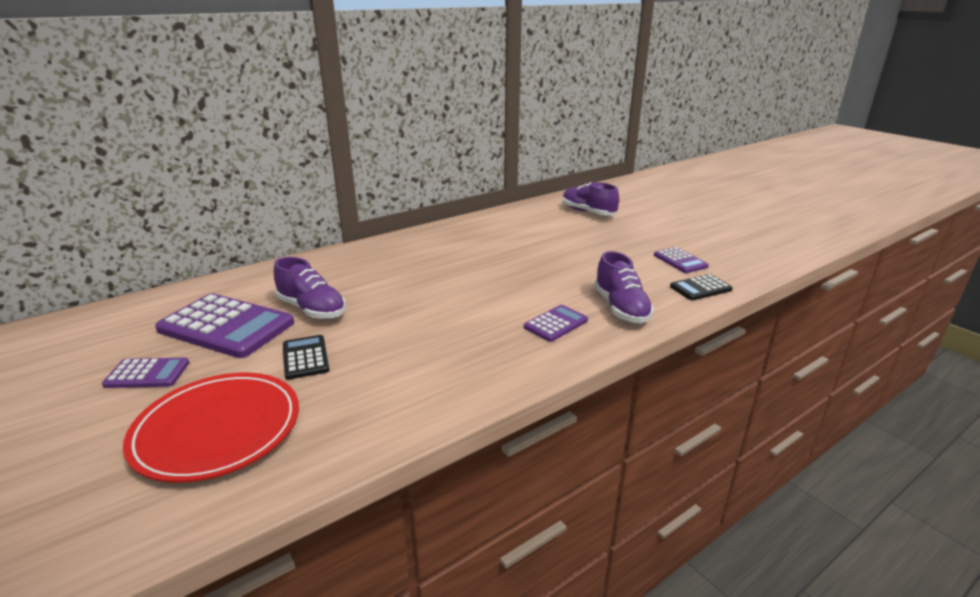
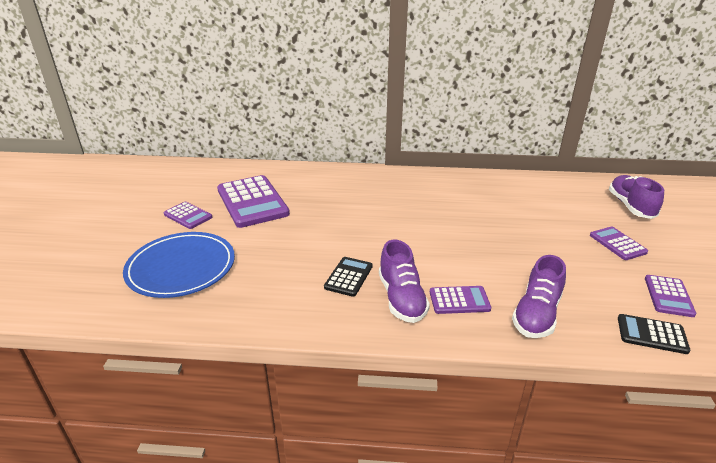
camera: 40 degrees right, 5 degrees up
red plate [123,373,299,483] -> blue plate [123,232,235,298]
purple shoe [274,257,346,319] -> purple shoe moved to [379,240,430,323]
black calculator [283,335,329,380] -> black calculator moved to [324,257,373,297]
none -> purple calculator [590,226,648,260]

